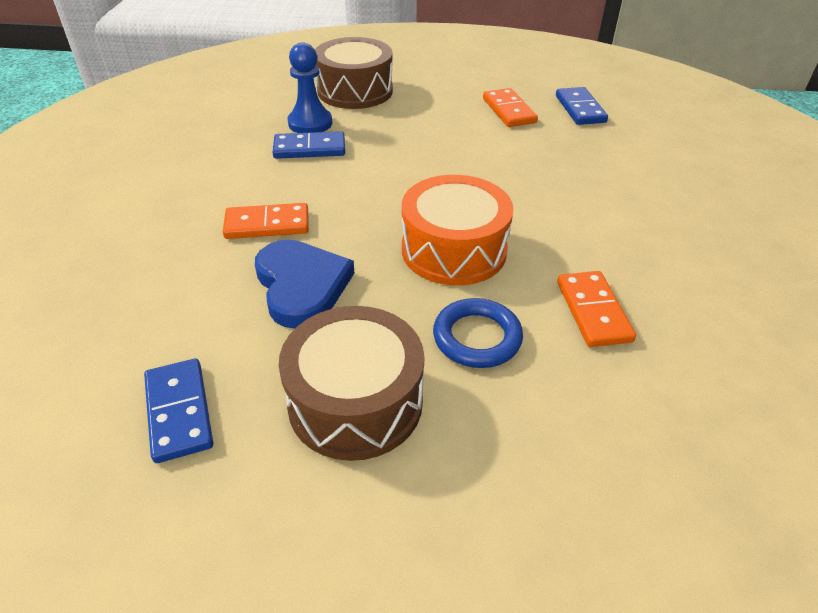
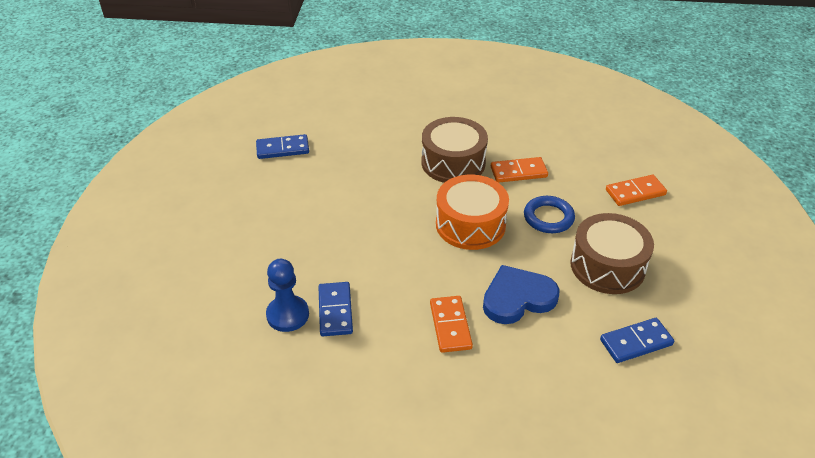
camera: 90 degrees left, 0 degrees up
brown drum [315,37,393,109] -> brown drum moved to [422,117,488,183]
orange domino [483,88,538,127] -> orange domino moved to [606,175,667,206]

